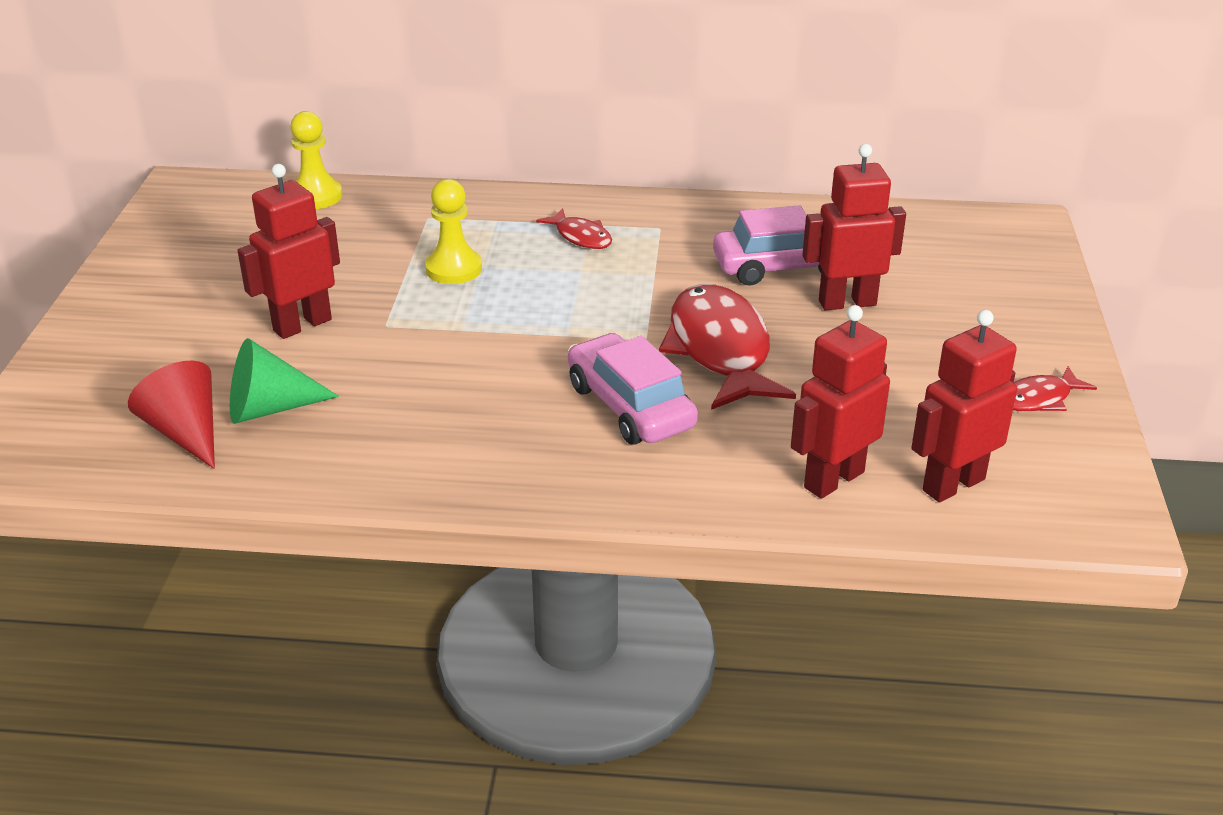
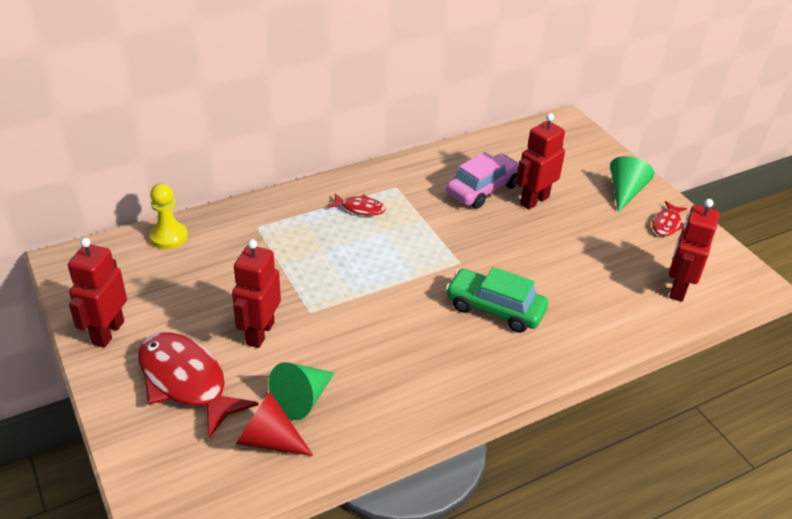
camera: 35 degrees left, 5 degrees up
yellow pawn [425,179,482,284] -> none
pink car [568,333,698,445] -> green car [446,267,548,333]
red fish [659,284,796,410] -> red fish moved to [138,332,258,438]
red robot [791,305,890,499] -> red robot moved to [68,238,127,348]
none -> green cone [610,156,654,213]

